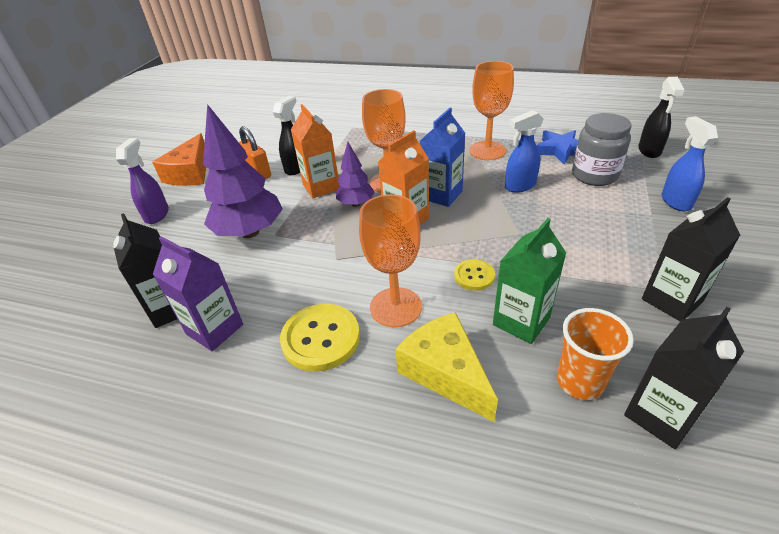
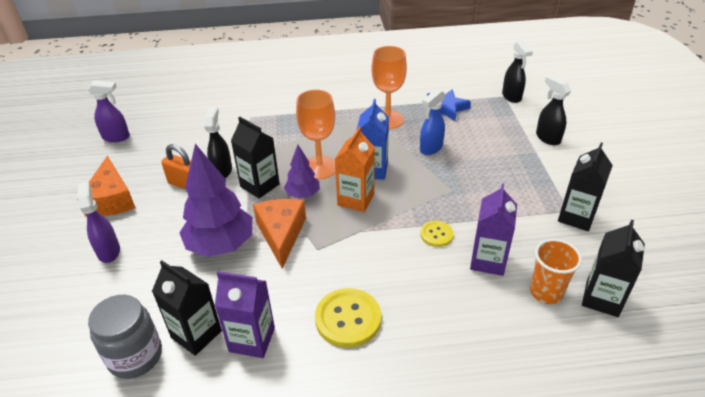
camera: 25 degrees left, 0 degrees up
orange carton [291,104,340,198] -> black carton [231,116,280,198]
orange goblet [359,194,422,327] -> none
yellow cheese [395,312,498,422] -> none
green carton [493,218,566,344] -> purple carton [470,183,517,276]
grey jar [572,113,631,186] -> grey jar moved to [88,295,162,379]
blue spray bottle [662,116,718,211] -> black spray bottle [536,75,571,145]
none -> purple spray bottle [87,80,130,142]
none -> orange cheese [253,199,306,269]

